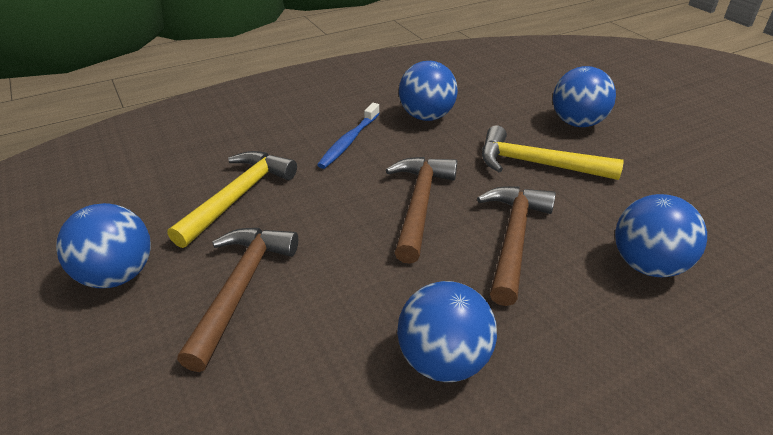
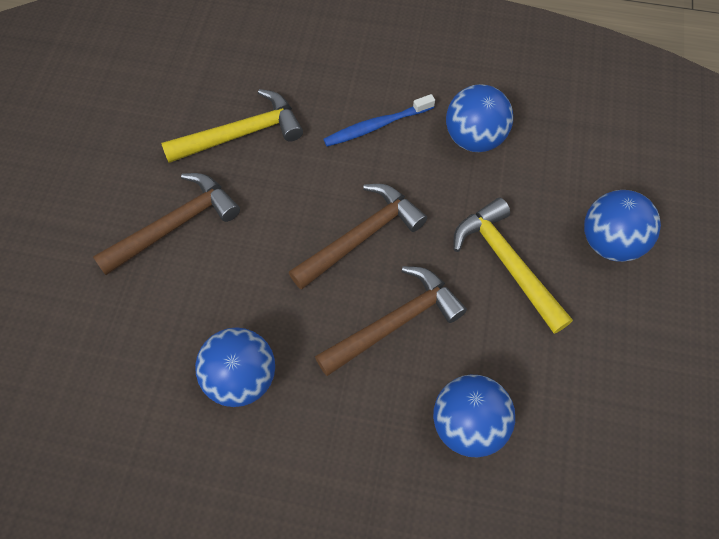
camera: 40 degrees right, 25 degrees up
blue ball [56,203,151,288] -> none

